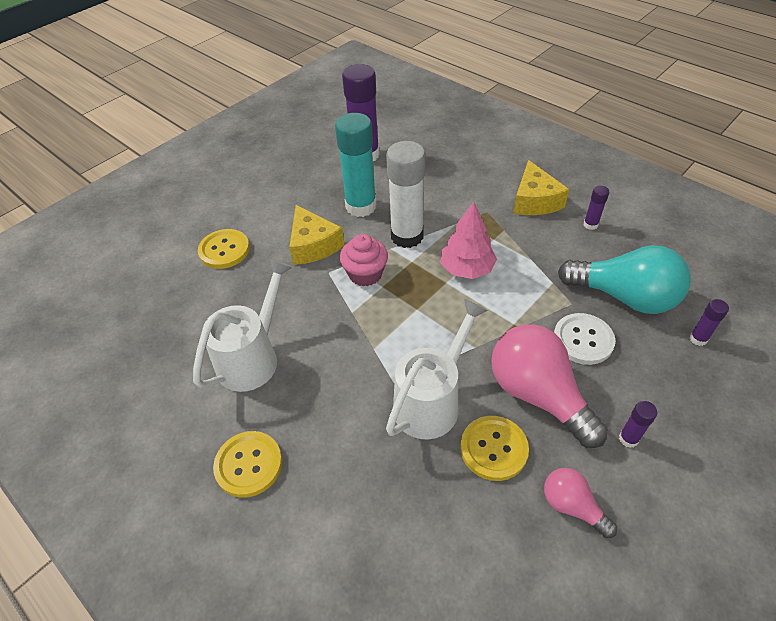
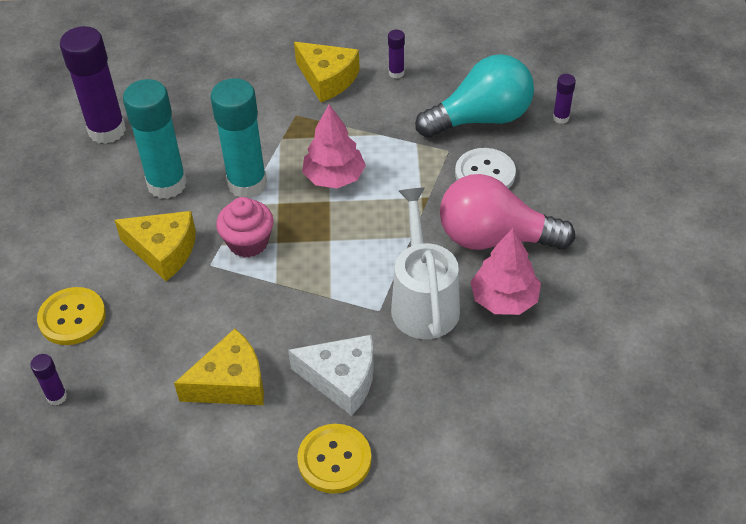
camera: 45 degrees left, 0 degrees up
white watering can [193,259,292,392] -> yellow cheese [174,329,264,405]
white glue stick [386,141,425,248] -> turquoise glue stick [210,78,267,198]
yellow button [460,416,529,481] -> pink tree [471,228,541,315]
pink light bulb [544,468,617,538] -> none
purple glue stick [619,401,657,448] -> purple glue stick moved to [30,354,67,406]
none -> white cheese [288,335,374,416]

